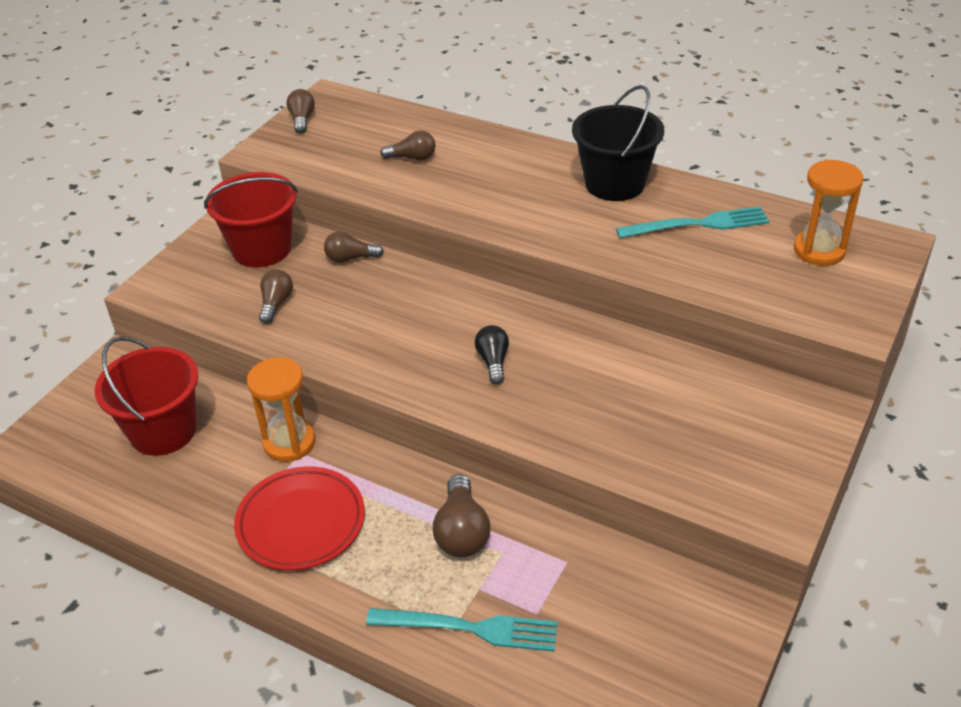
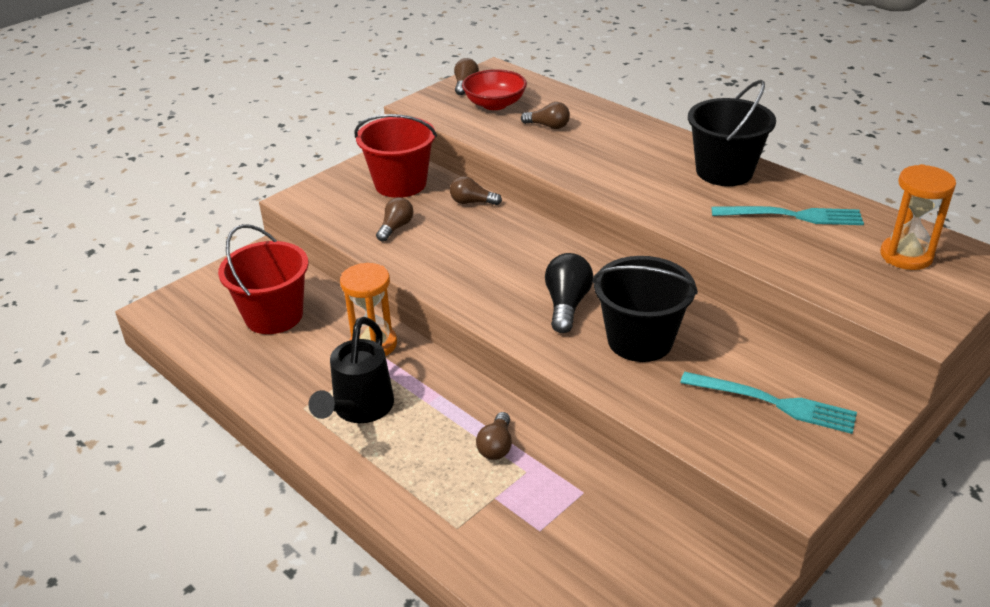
camera: 15 degrees right, 5 degrees down
red plate [234,466,365,570] -> black watering can [308,317,394,423]
turquoise fork [366,608,558,652] -> turquoise fork moved to [680,372,857,434]
brown light bulb [433,474,490,558] -> brown light bulb [476,412,512,460], size x0.66
black light bulb [475,325,509,385] -> black light bulb [545,253,593,333], size x1.50
none -> red bowl [462,69,527,110]
none -> black bucket [593,256,698,362]

